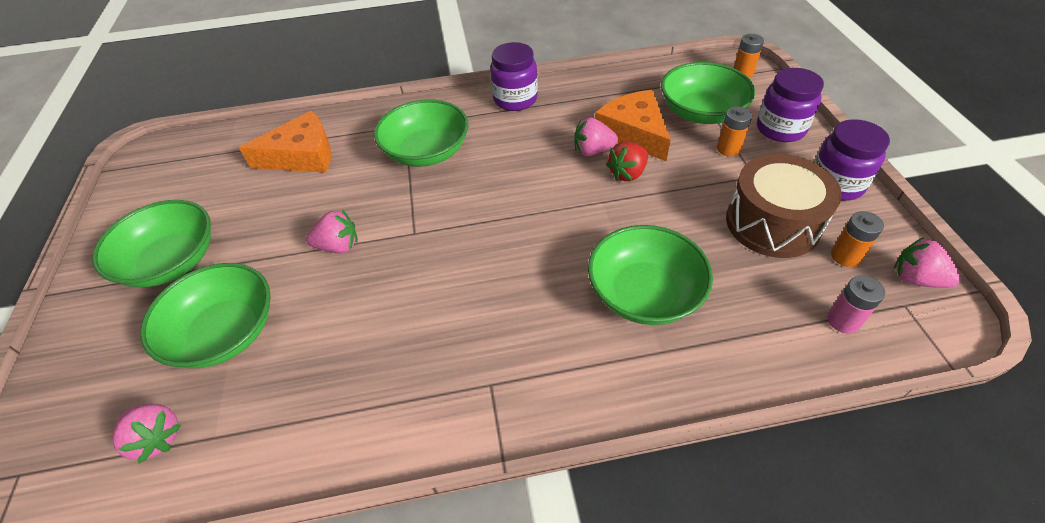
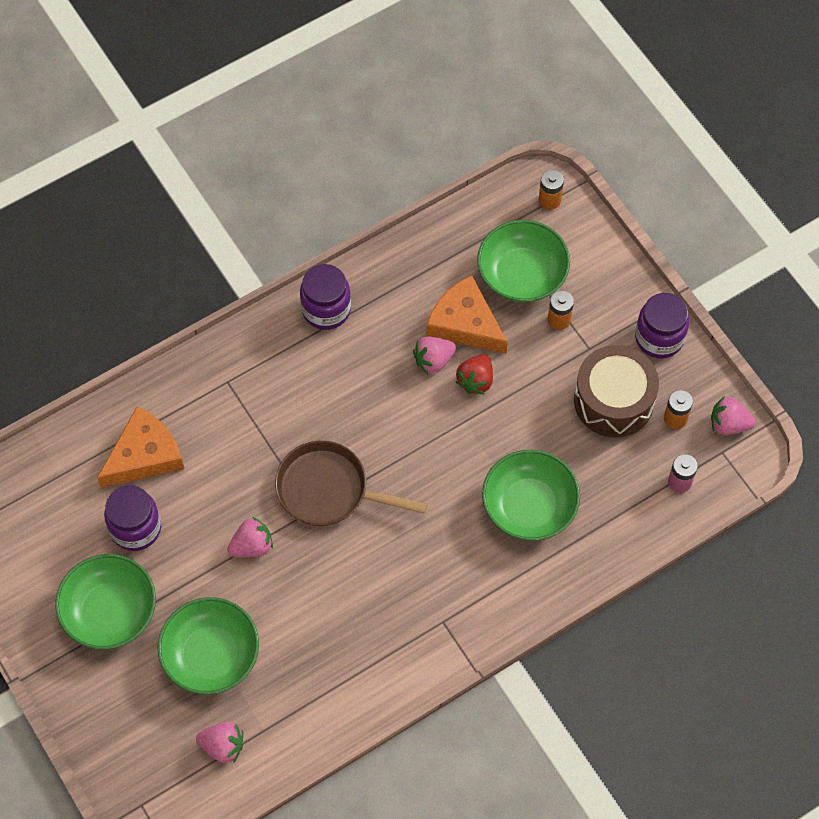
camera: 25 degrees left, 15 degrees up
green bowl [374,99,468,167] -> none
purple jar [757,68,824,142] -> purple jar moved to [104,485,161,551]
none -> brown pan [275,441,428,526]

